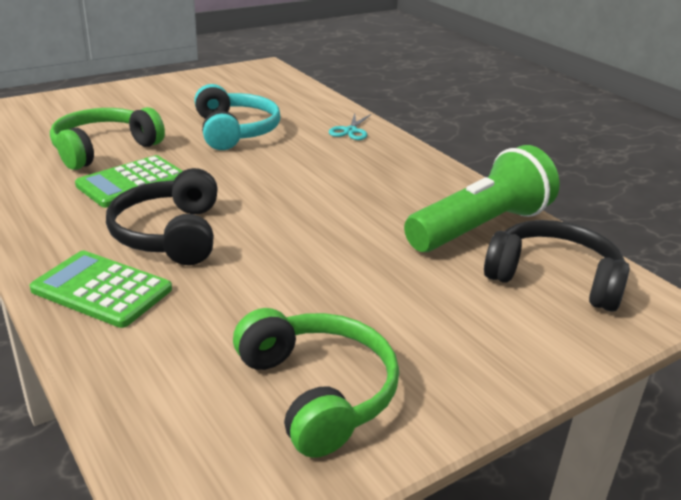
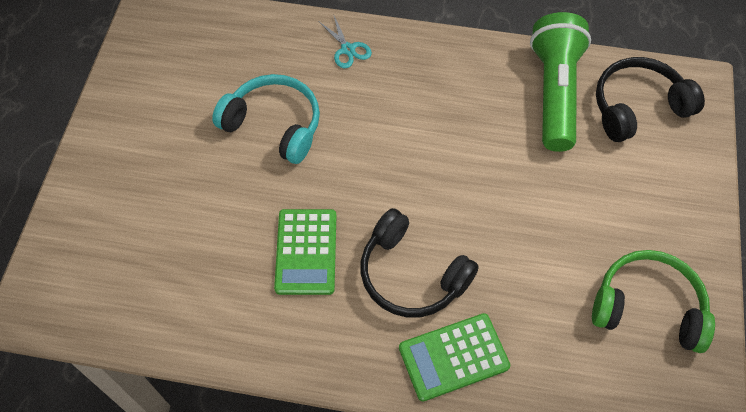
camera: 45 degrees left, 30 degrees up
green headphones [50,107,165,170] -> none

